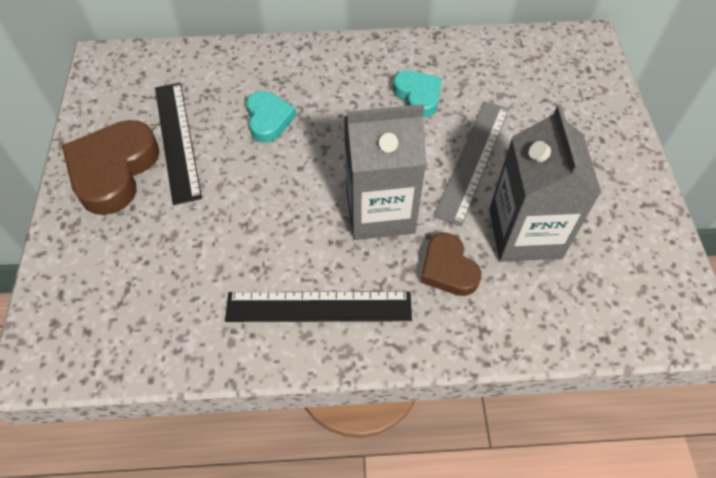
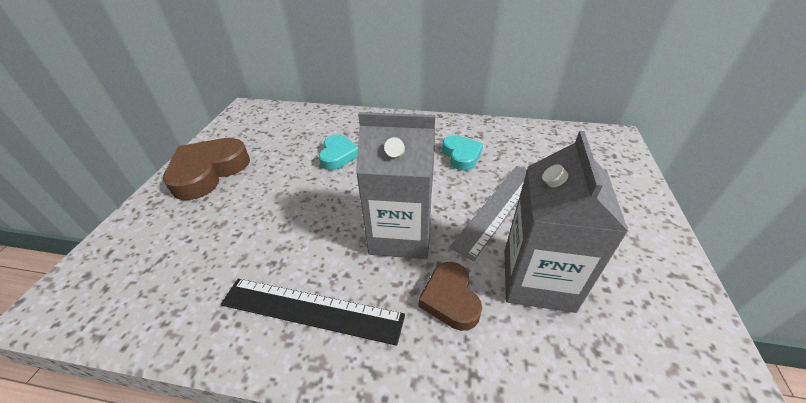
camera: 15 degrees right, 15 degrees down
black ruler [155,83,202,205] -> none

